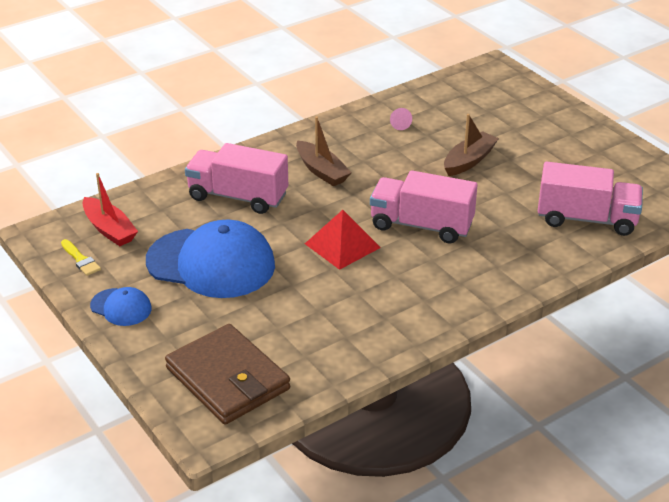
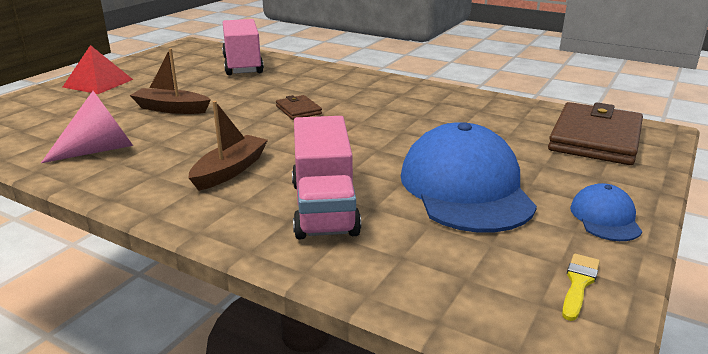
camera: 115 degrees left, 10 degrees down
red boat [83,173,138,246] -> none
red pyramid [305,210,381,270] -> red pyramid moved to [63,45,133,94]
pink truck [370,170,477,243] -> brown wallet [276,95,322,120]
pink cone [390,108,412,130] -> pink cone [41,91,133,163], size x2.24

